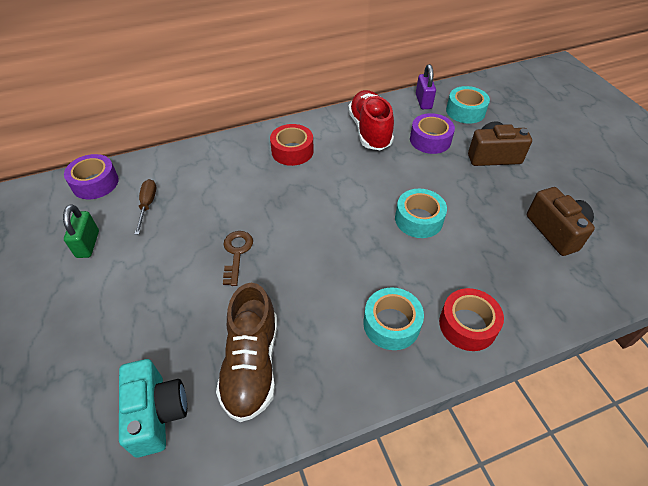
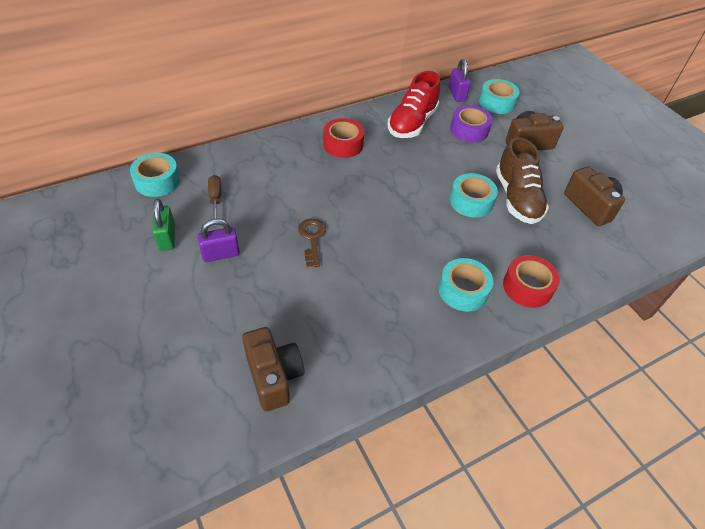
camera: 10 degrees left, 0 degrees up
purple tape [64,154,119,199] -> turquoise tape [130,153,180,197]
turquoise camera [119,359,187,457] -> brown camera [242,327,305,412]
brown shoe [216,283,277,422] -> brown shoe moved to [496,137,549,224]
red shoe [348,90,394,150] -> red shoe turned 135 degrees counterclockwise [388,71,440,138]
none -> purple padlock [197,219,240,262]

